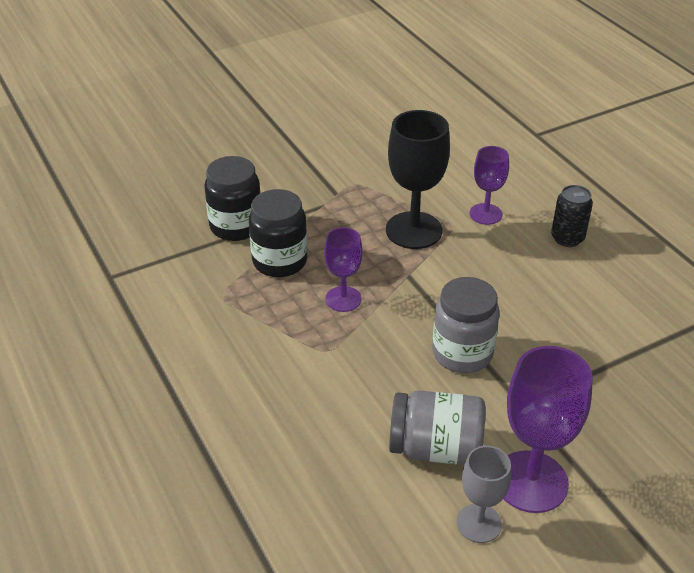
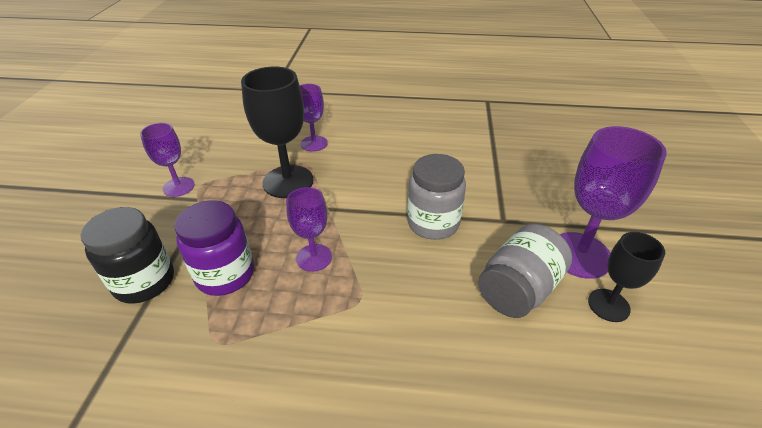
camera: 55 degrees left, 0 degrees up
black jar [249,189,307,277] -> purple jar [175,200,254,296]
grey goblet [457,446,511,543] -> black goblet [588,232,665,322]
black can [551,185,593,247] -> none
none -> purple goblet [140,123,195,197]

